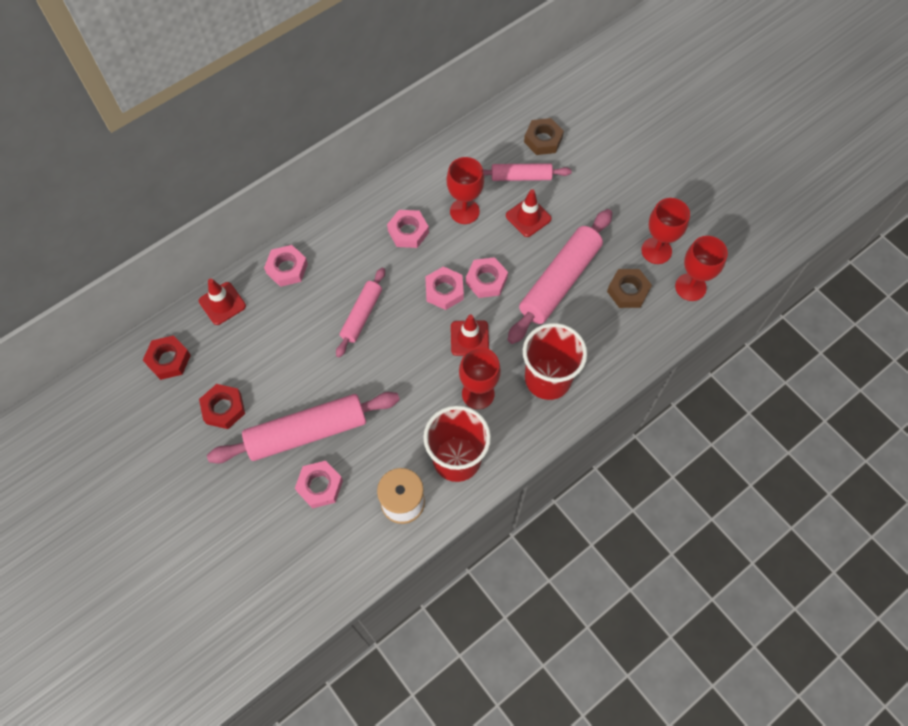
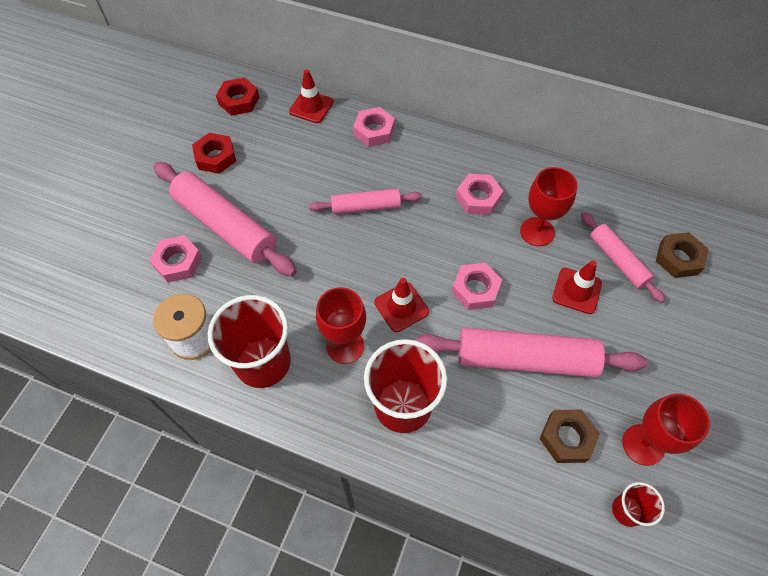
camera: 60 degrees right, 5 degrees down
pink nut [425,266,464,310] -> none
red goblet [675,236,728,301] -> red cup [612,482,665,527]

